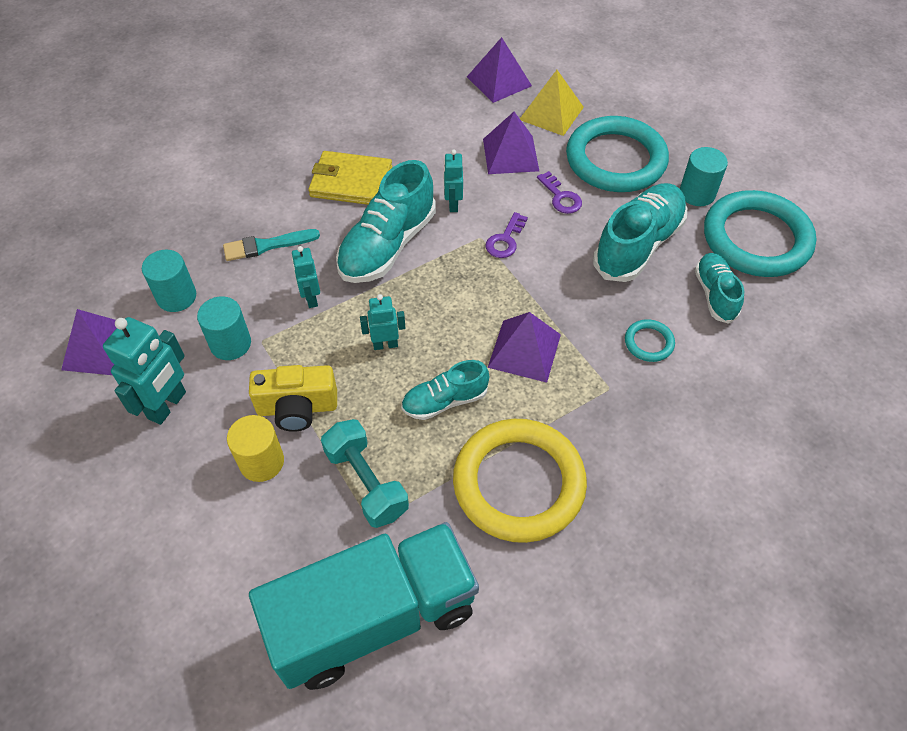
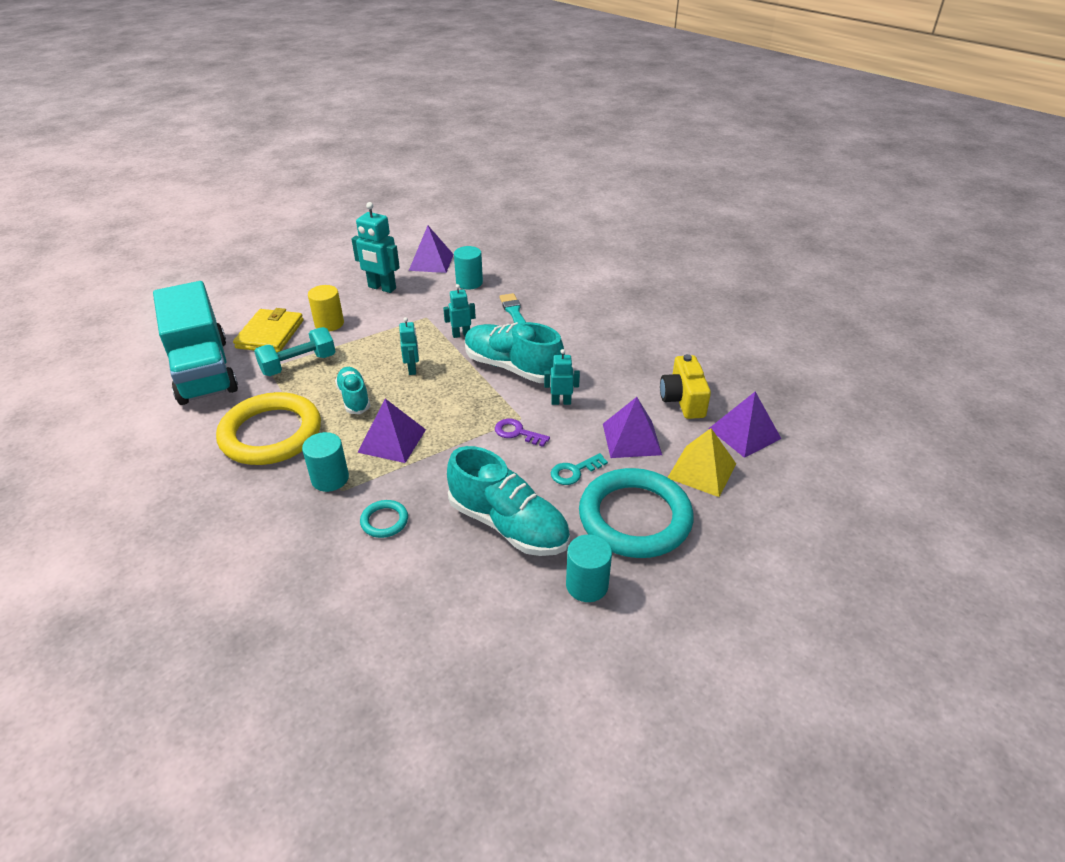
camera: 90 degrees right, 15 degrees down
turquoise cylinder [197,296,251,360] -> turquoise cylinder moved to [302,432,349,492]
yellow camera [249,365,337,432] -> yellow camera moved to [660,354,711,419]
yellow wallet [308,151,392,205] -> yellow wallet moved to [233,308,304,353]
purple key [537,171,582,214] -> turquoise key [551,453,608,485]
turquoise shoe [695,253,744,324] -> none
turquoise ring [704,190,816,277] -> none

